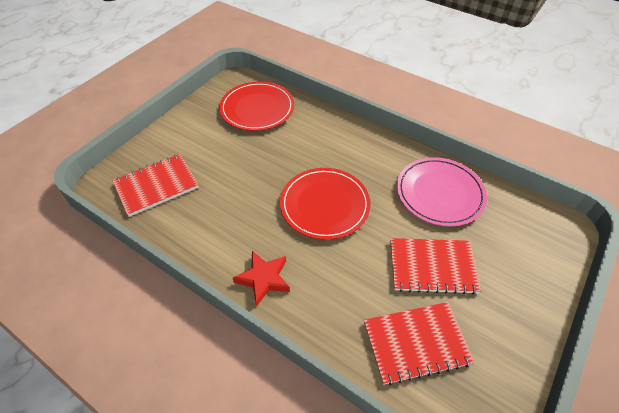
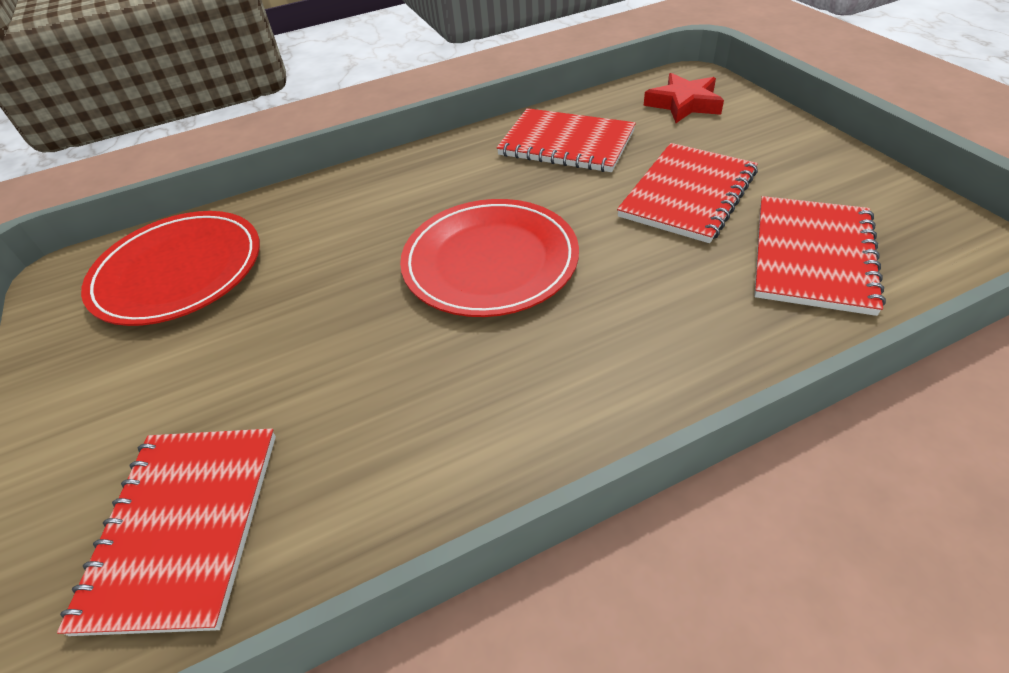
camera: 55 degrees left, 5 degrees down
red star [233,251,290,307] -> red star moved to [643,73,724,123]
pink plate [397,157,487,227] -> red notebook [496,108,636,172]

